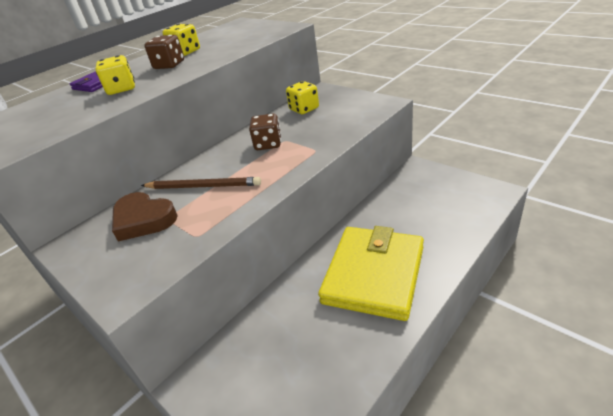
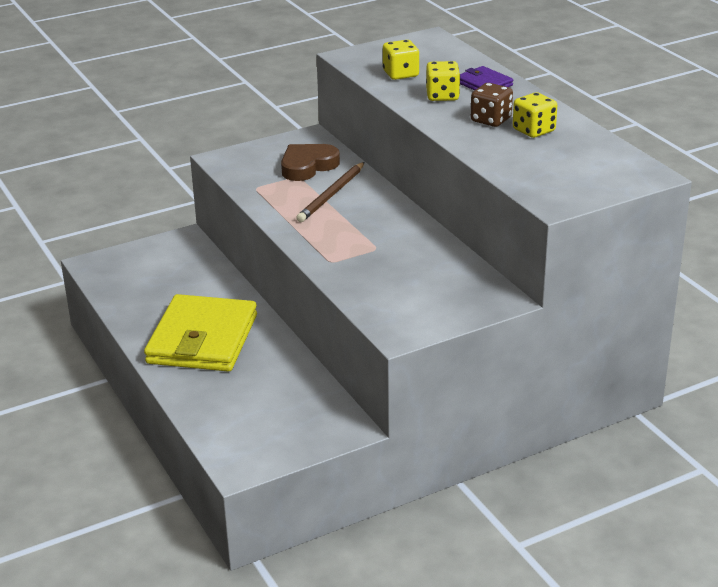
camera: 105 degrees right, 5 degrees down
brown dice [249,113,281,150] -> none
yellow dice [286,81,319,114] -> yellow dice moved to [383,40,419,80]
yellow wallet [318,226,424,321] -> yellow wallet turned 60 degrees clockwise [144,294,257,372]

